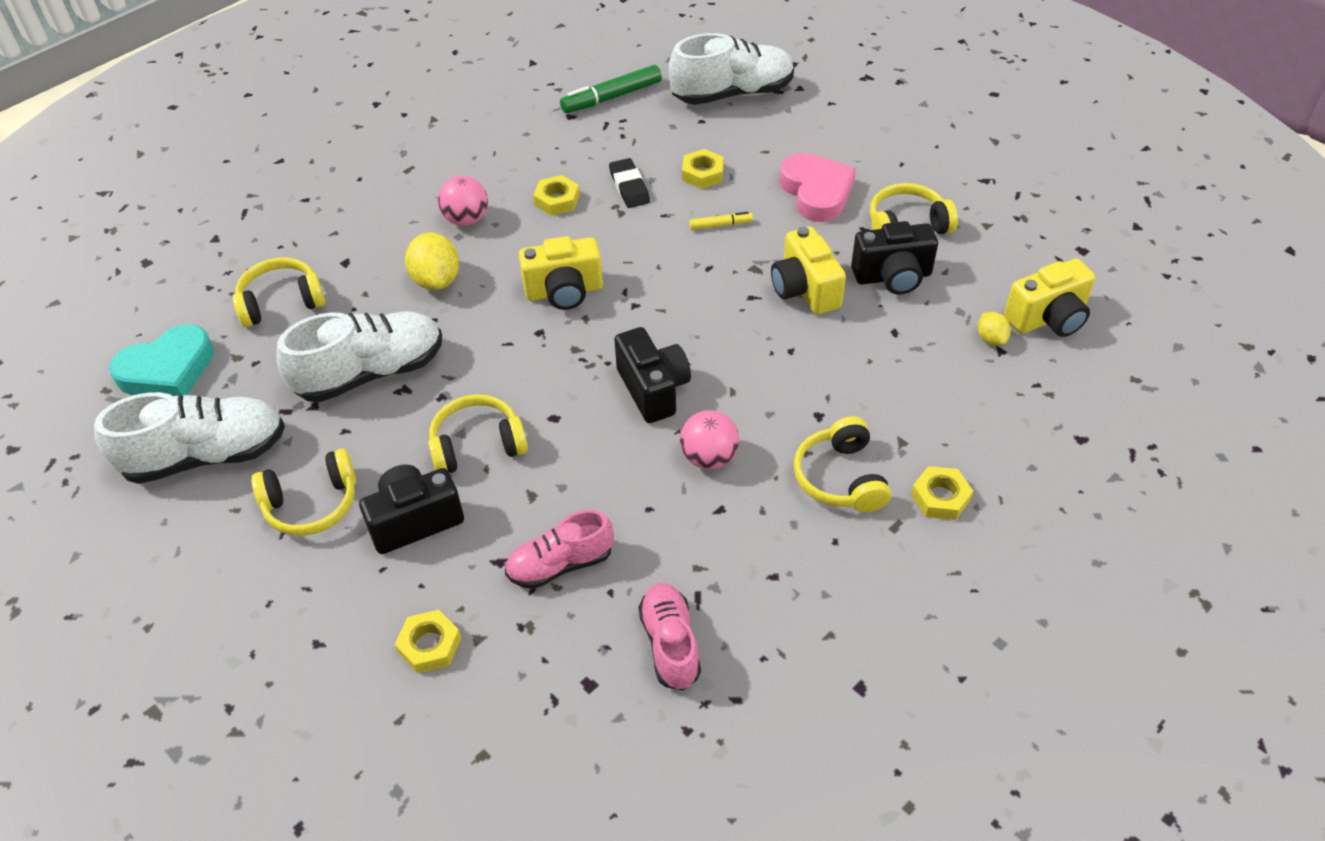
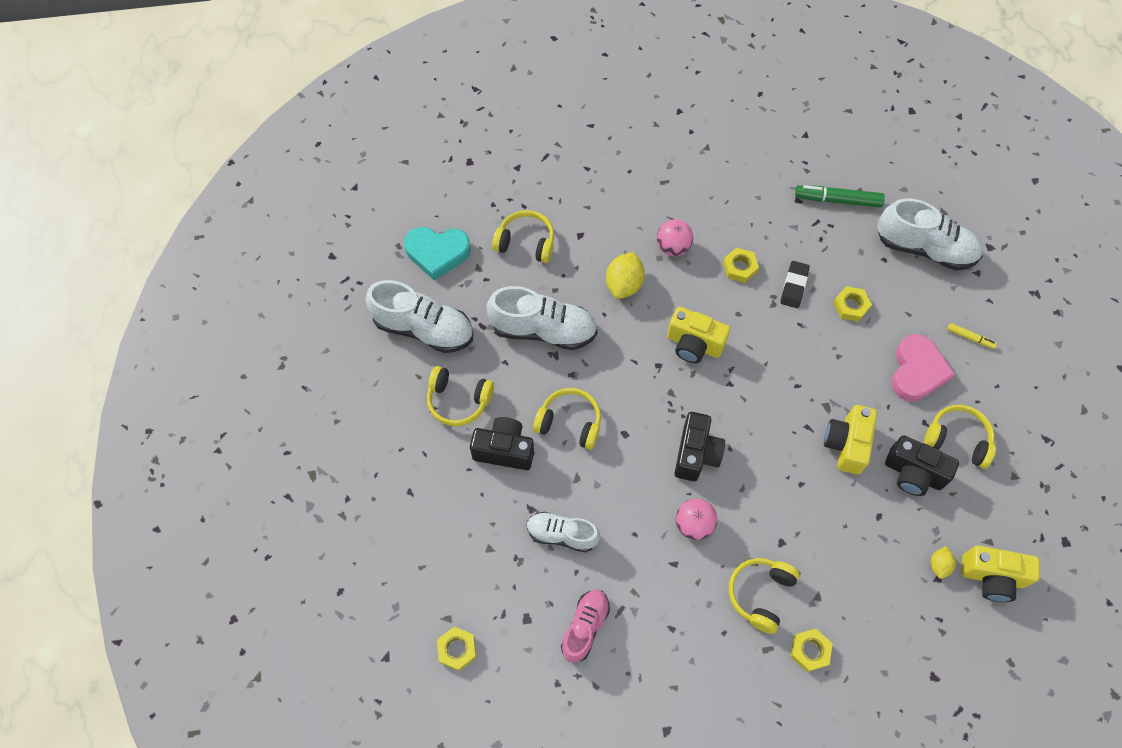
camera: 35 degrees right, 15 degrees up
yellow nut [395,610,461,673] -> yellow nut moved to [437,627,476,671]
pink shoe [505,510,614,589] -> white shoe [527,512,600,552]
yellow marker [689,212,753,230] -> yellow marker moved to [947,323,997,349]

